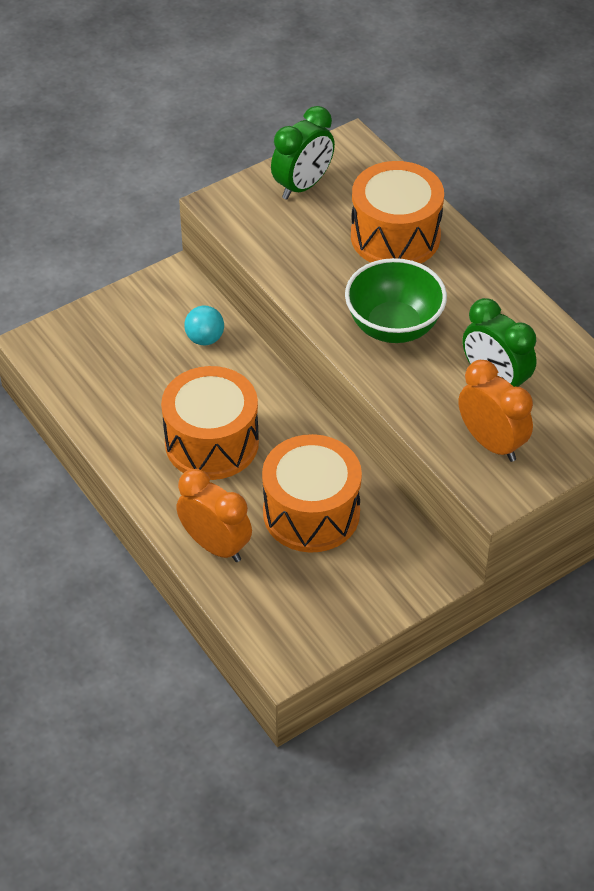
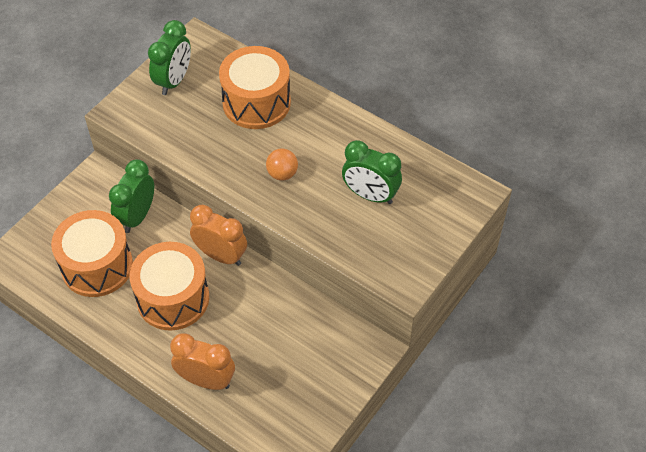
camera: 20 degrees left, 5 degrees up
turquoise ball [184,306,224,345] -> green clock [109,159,154,233]
orange drum [262,434,362,553] -> orange drum moved to [51,210,133,297]
green bowl [345,258,447,343] -> orange ball [266,149,298,181]
orange clock [459,360,533,462] -> orange clock moved to [190,205,247,266]

